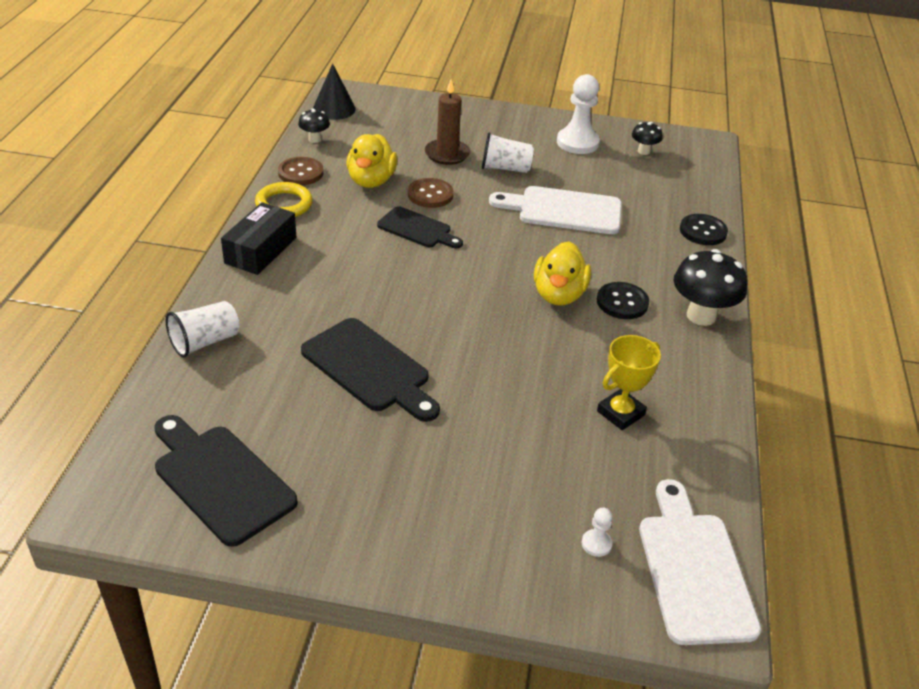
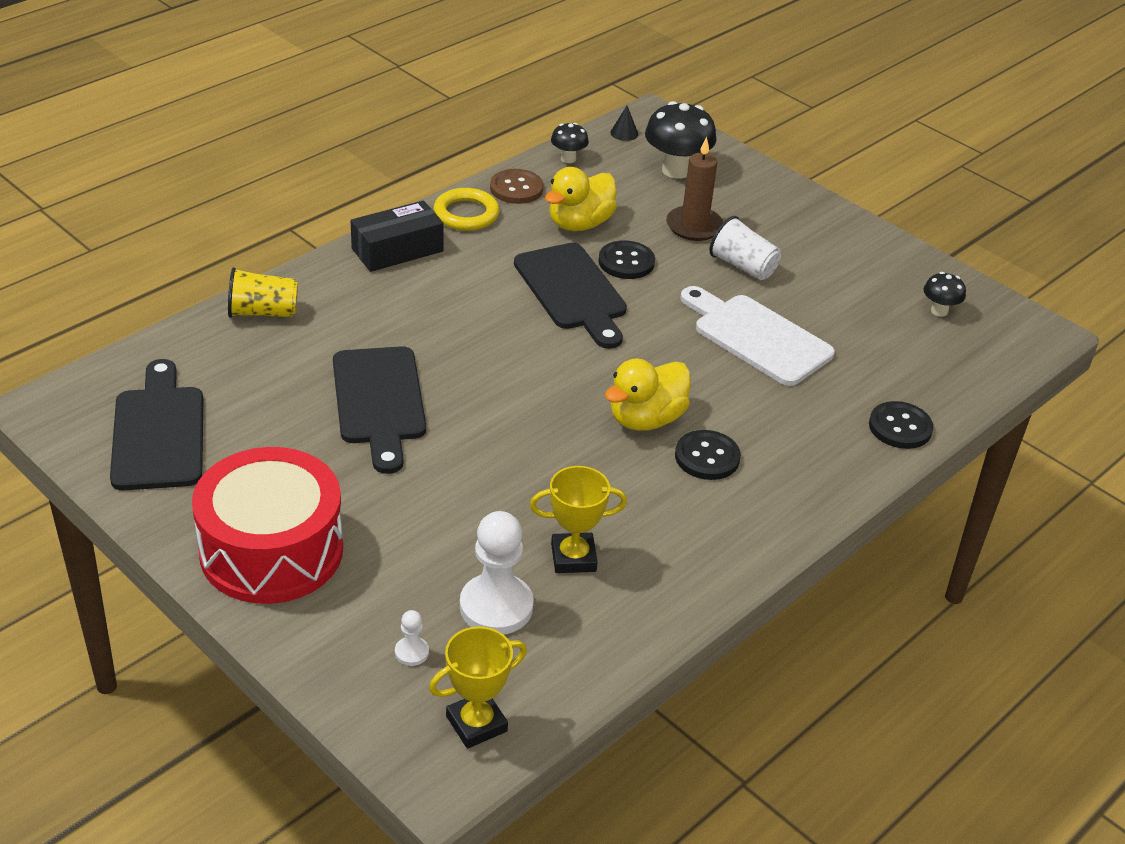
camera: 35 degrees right, 0 degrees up
white cup [166,301,239,358] -> yellow cup [228,267,298,318]
black cone [313,63,356,120] -> black cone [610,106,638,141], size x0.53
black cutting board [377,206,463,248] -> black cutting board [514,243,627,349], size x1.54
brown button [408,178,454,208] -> black button [599,240,655,279]
white pawn [557,74,600,154] -> white pawn moved to [460,511,534,635]
white cutting board [639,479,761,645] -> yellow trophy [429,626,527,749]
black mushroom [673,249,747,326] -> black mushroom moved to [645,101,717,179]
none -> red drum [192,447,343,604]

